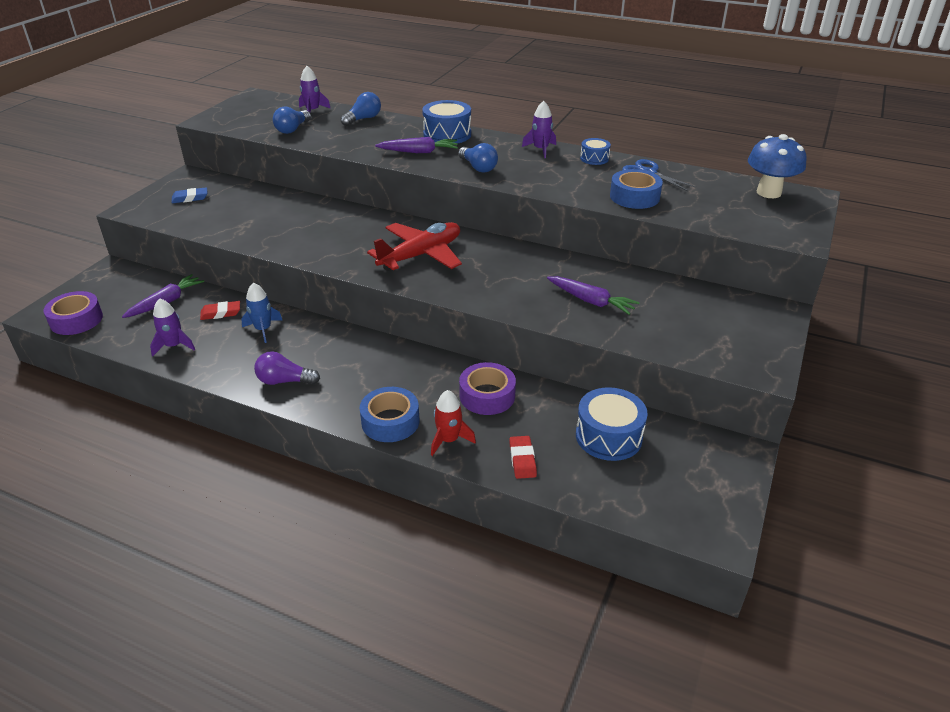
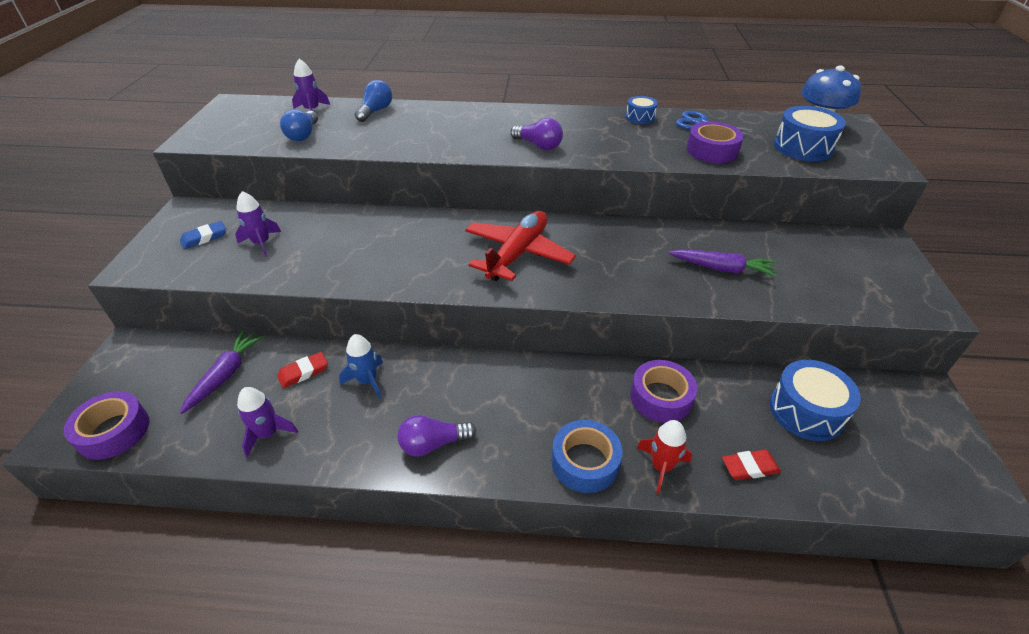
camera: 20 degrees left, 5 degrees up
purple carrot [375,137,458,153] -> none
blue drum [422,100,471,144] -> blue drum moved to [774,106,846,161]
blue light bulb [458,143,498,173] -> purple light bulb [511,118,563,150]
red eraser [509,436,537,479] -> red eraser turned 75 degrees counterclockwise [722,449,781,480]
purple rocket [522,101,556,158] -> purple rocket moved to [235,191,281,257]
blue tape [610,169,663,209] -> purple tape [686,122,744,163]

